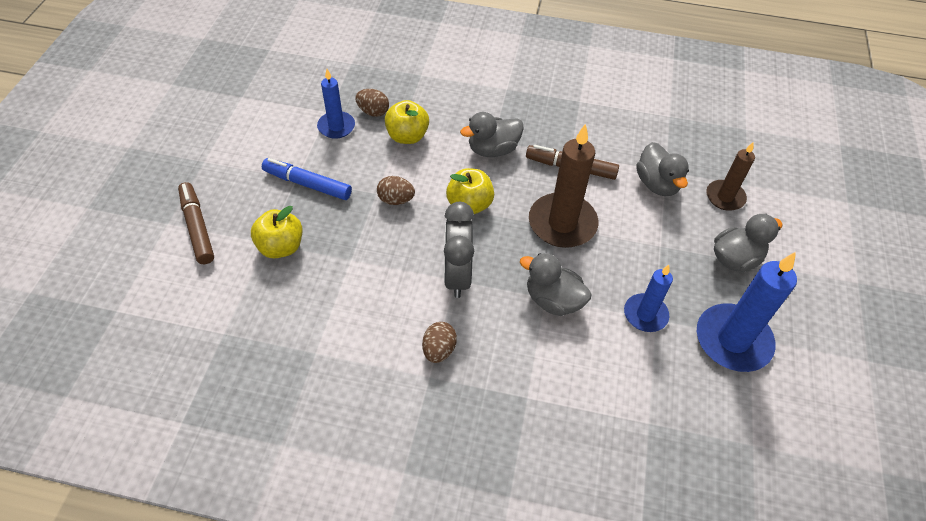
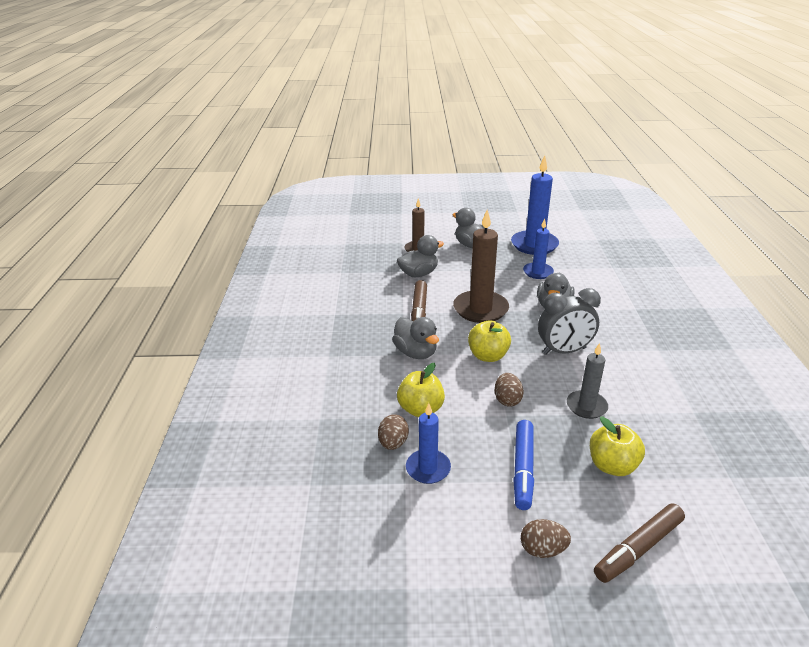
camera: 100 degrees left, 20 degrees down
brown egg [422,322,457,363] -> brown egg moved to [521,519,571,558]
none -> grey candle [567,343,608,419]

